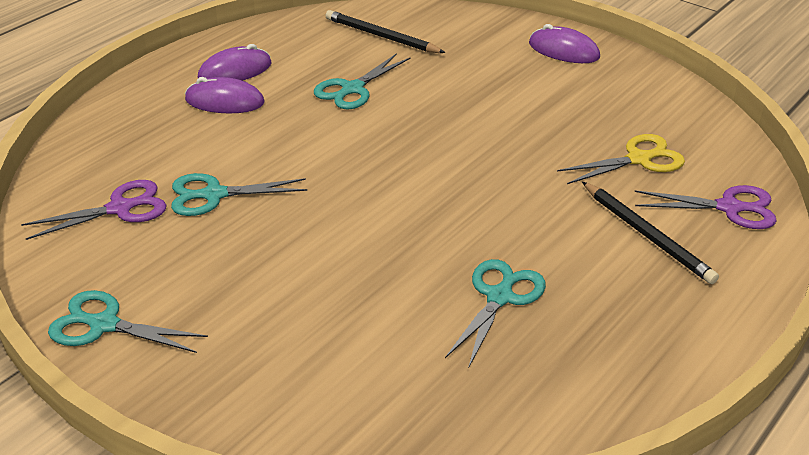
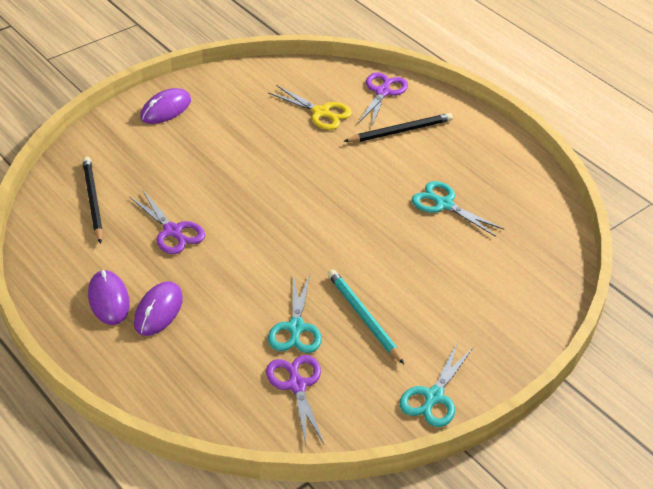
camera: 80 degrees left, 5 degrees up
turquoise scissors [314,53,410,109] -> purple scissors [129,191,205,254]
black pencil [326,10,445,53] -> black pencil turned 120 degrees clockwise [82,157,103,244]
yellow scissors [557,134,685,184] -> yellow scissors turned 135 degrees clockwise [269,85,352,130]
none -> turquoise pencil [328,269,404,364]

